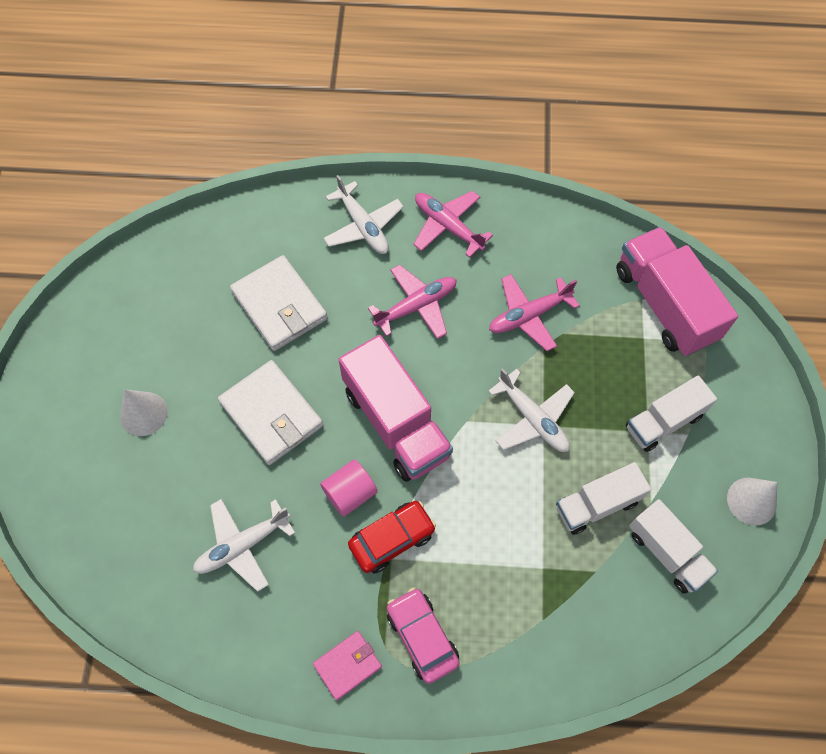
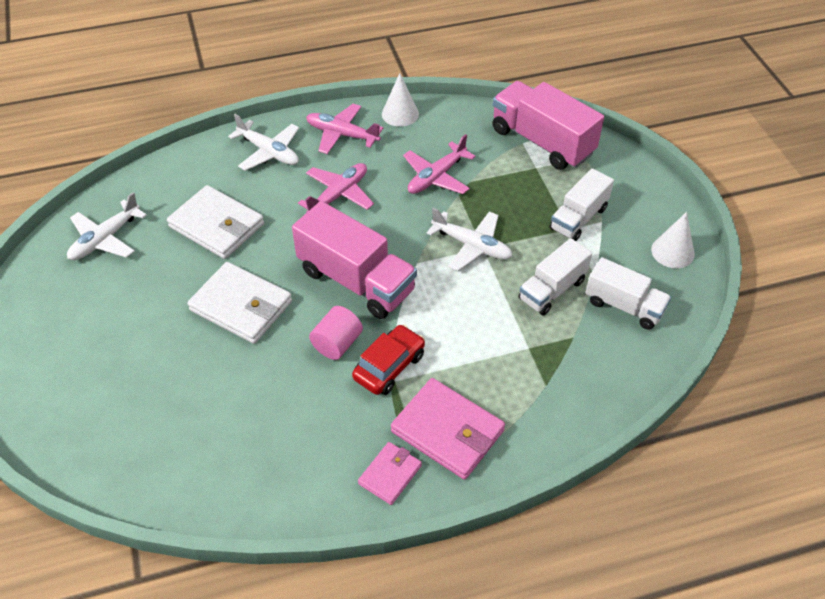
camera: 20 degrees left, 15 degrees down
white cone [120,389,168,436] -> white cone moved to [382,73,419,127]
white plane [193,499,295,592] -> white plane moved to [67,192,147,260]
pink car [387,587,460,684] -> pink wallet [391,378,505,480]

